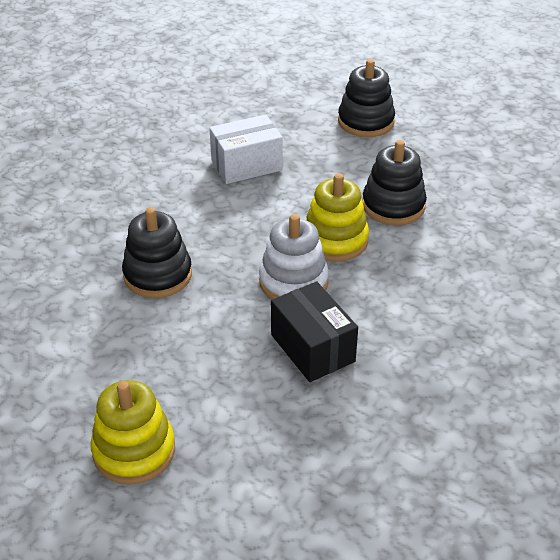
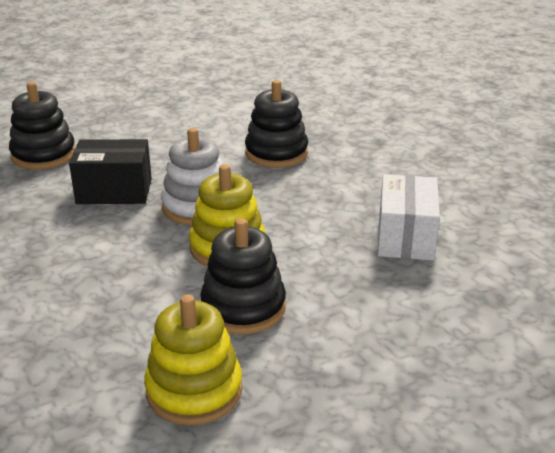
camera: 120 degrees right, 10 degrees down
yellow stacking toy [90,380,175,484] -> yellow stacking toy moved to [144,294,242,426]
black stacking toy [338,59,395,137] -> black stacking toy moved to [9,82,75,170]

